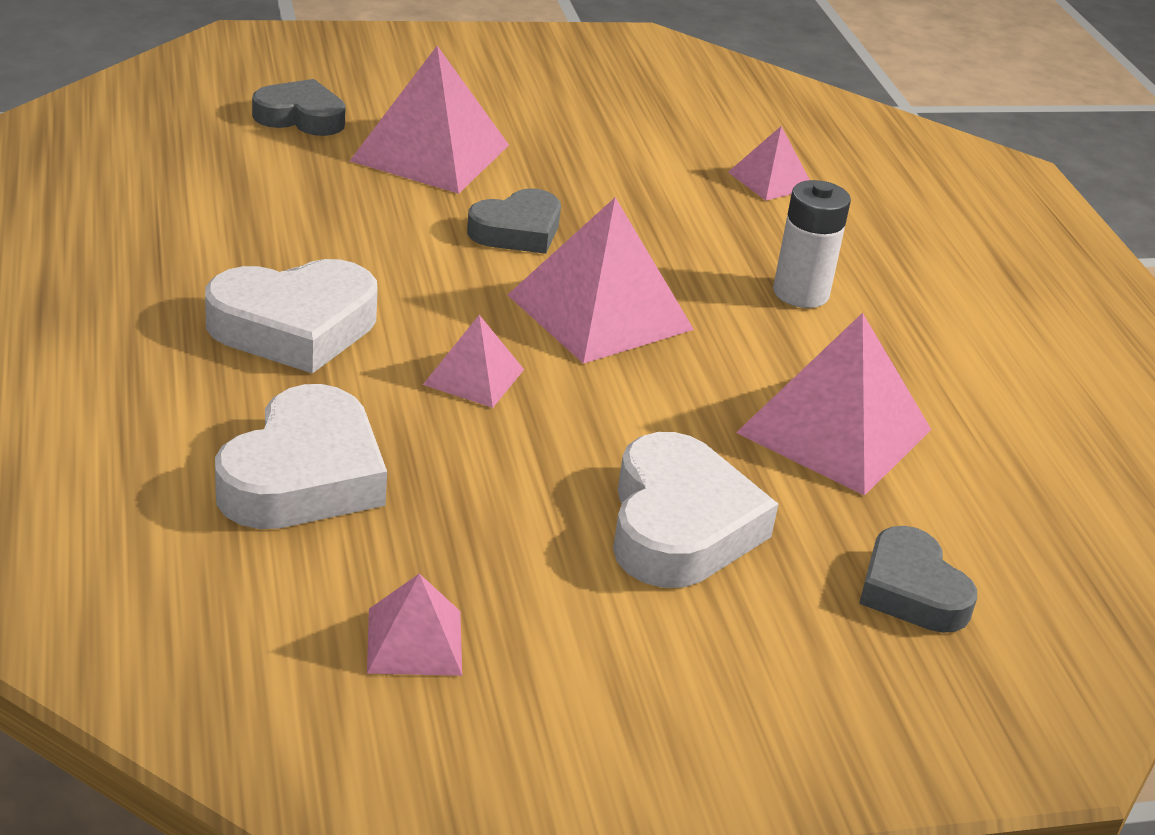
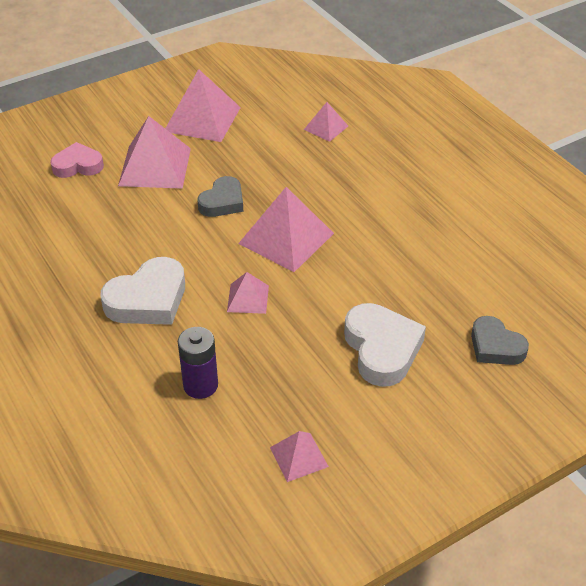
camera: 15 degrees left, 10 degrees up
white heart [215,384,387,529] -> purple battery [178,327,218,399]
grey heart [252,79,346,136] -> pink heart [50,142,104,178]
pink pyramid [736,313,932,496] -> pink pyramid moved to [165,69,241,142]
white battery [773,180,851,308] -> none

